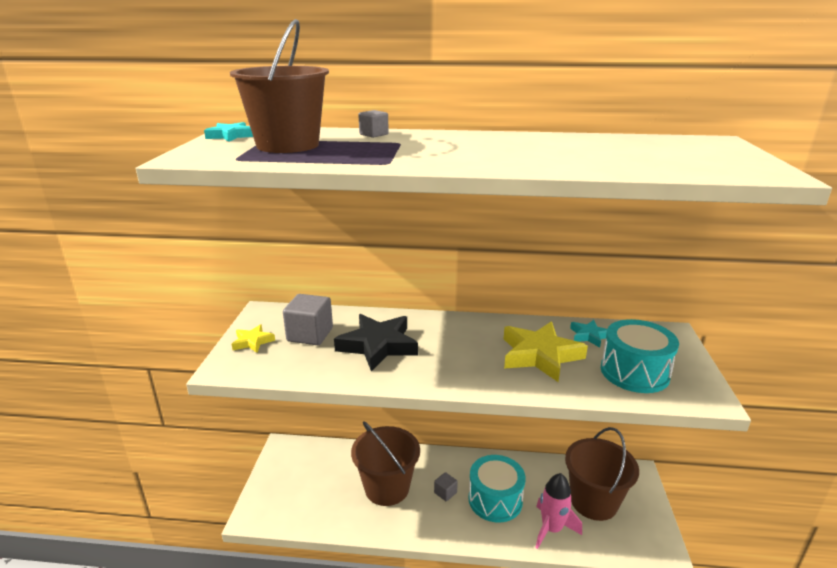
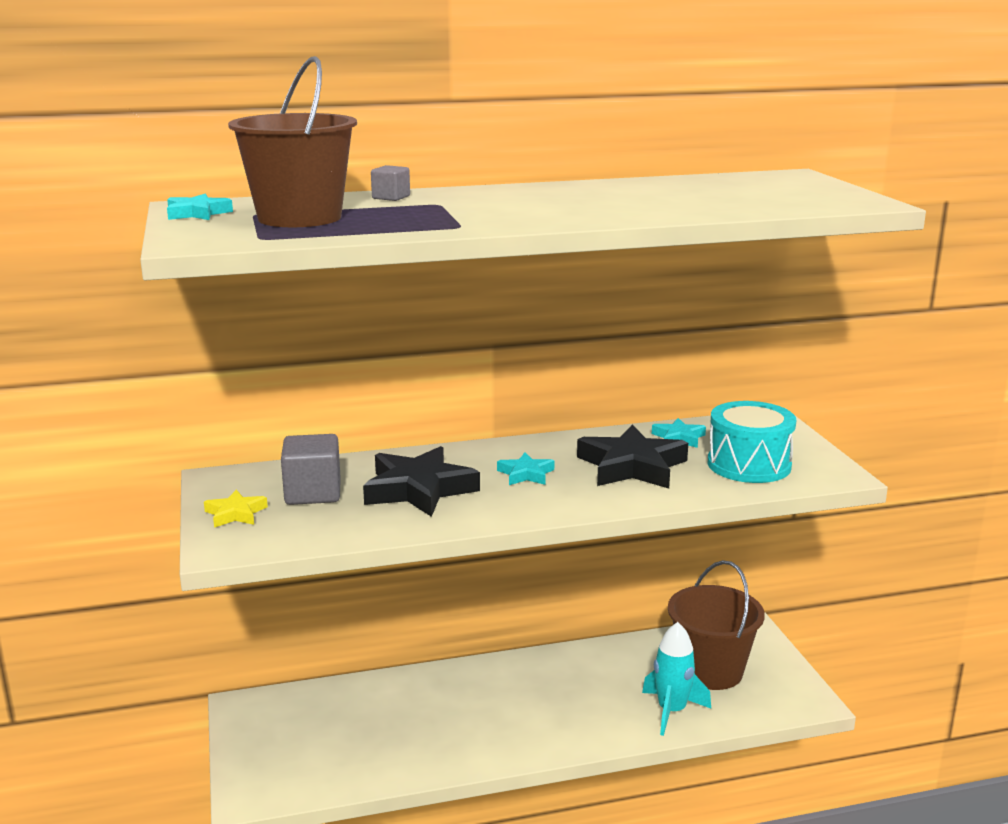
camera: 20 degrees left, 5 degrees down
brown bucket [351,421,420,506] -> none
grey cube [434,472,458,501] -> none
turquoise drum [469,455,526,522] -> none
yellow star [504,322,588,382] -> black star [577,425,688,489]
pink rocket [535,473,582,549] -> turquoise rocket [642,622,711,736]
none -> turquoise star [497,452,554,485]

